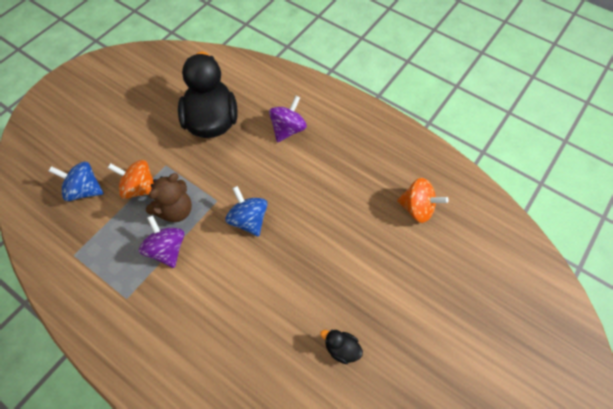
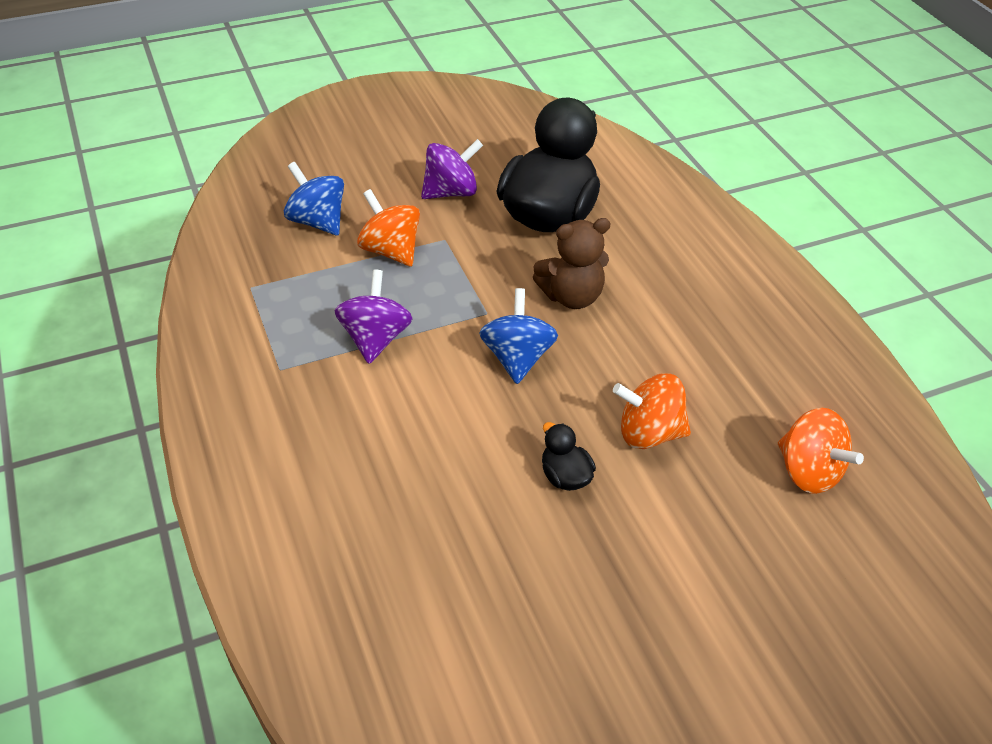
camera: 30 degrees right, 15 degrees down
brown teddy bear [146,173,192,222] -> brown teddy bear moved to [533,218,611,309]
purple spinning top [269,96,307,143] -> purple spinning top moved to [421,139,483,199]
black duck [320,329,363,364] -> black duck moved to [542,422,596,491]
none -> orange spinning top [613,373,691,449]

